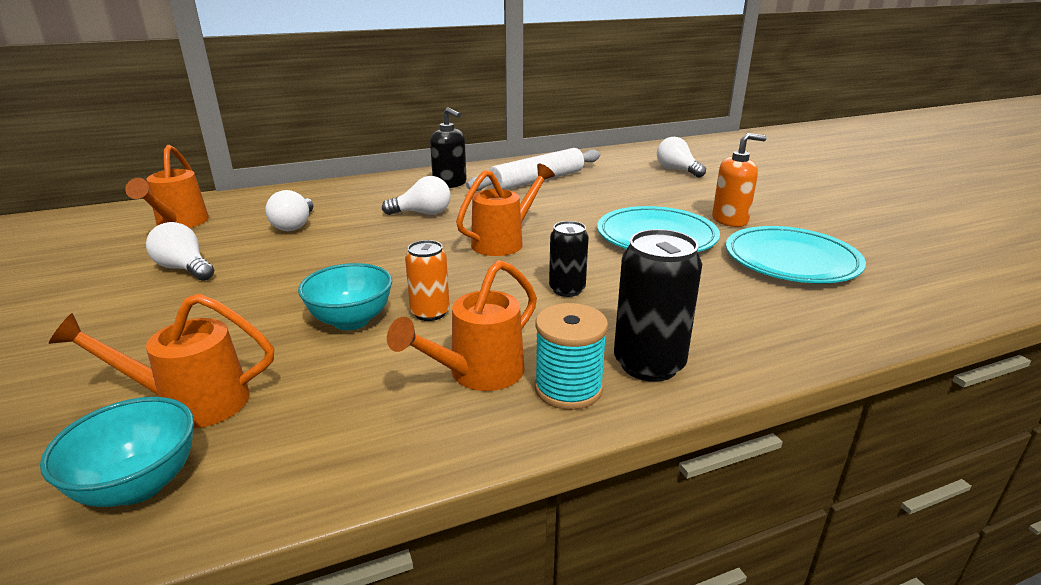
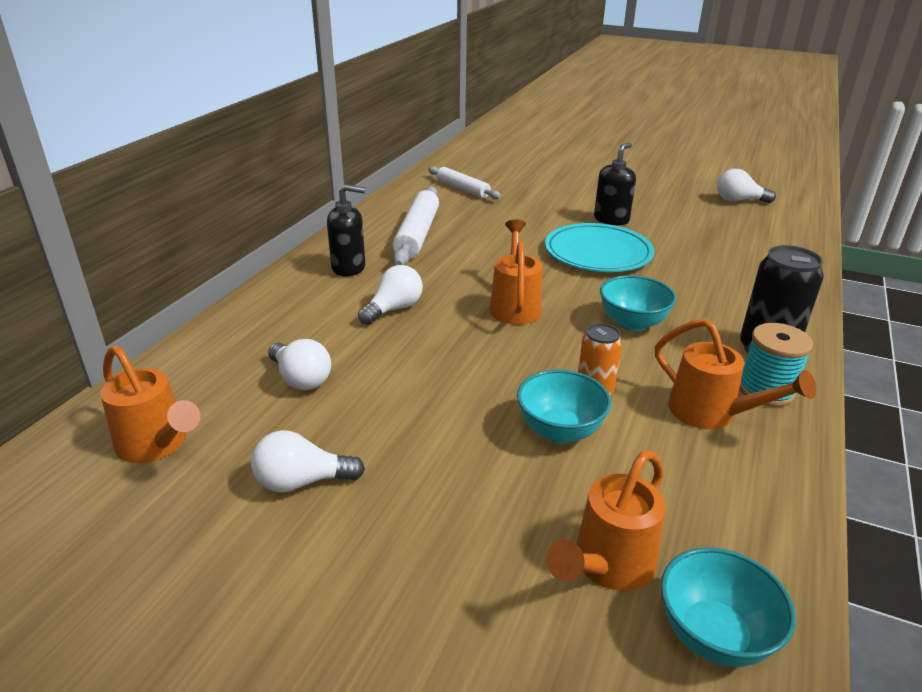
camera: 45 degrees left, 5 degrees up
orange watering can [387,260,537,391] -> orange watering can turned 45 degrees counterclockwise [655,318,816,429]
black can [549,221,589,297] -> turquoise bowl [600,275,676,331]
white light bulb [657,137,706,177] -> white light bulb moved to [717,169,776,203]
orange soap dispenser [712,133,767,227] -> black soap dispenser [594,143,636,225]
turquoise plate [726,226,866,283] -> none
none -> white rolling pin [428,166,501,199]

